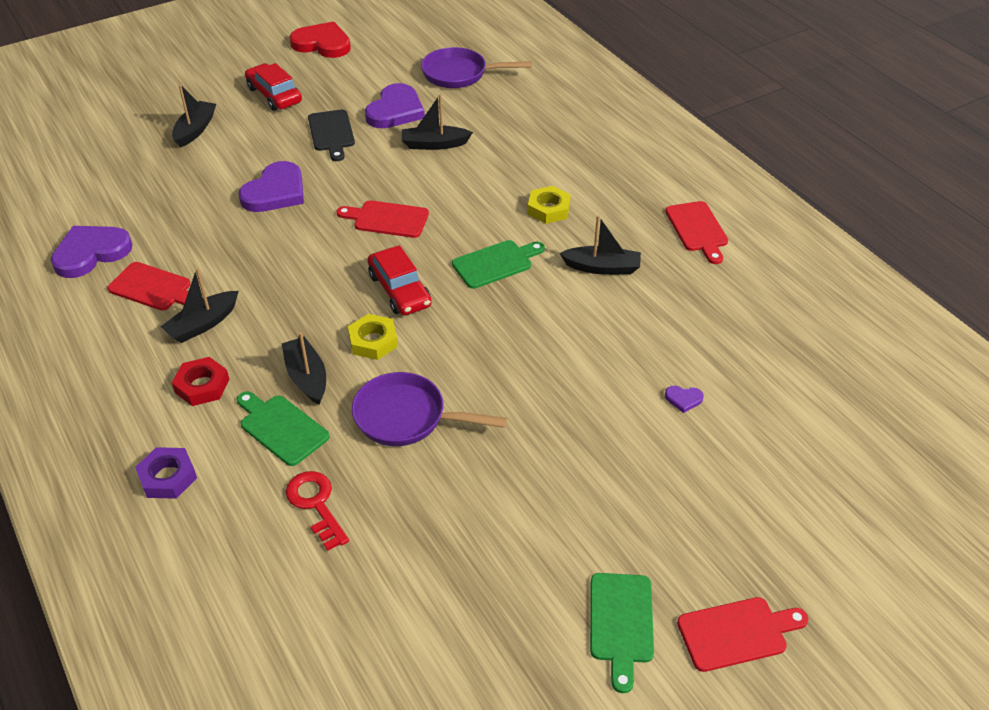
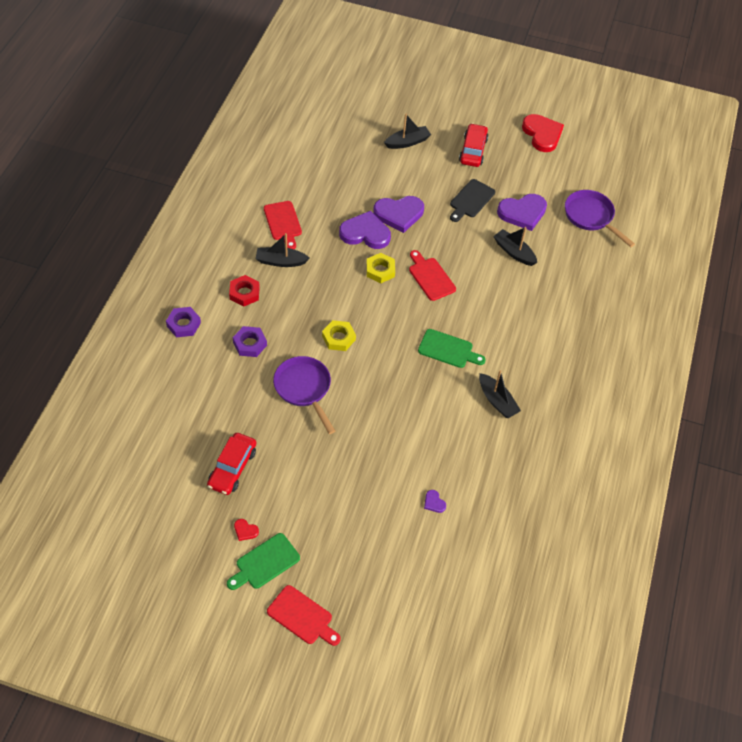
camera: 45 degrees right, 10 degrees up
purple heart [51,226,132,278] -> purple heart moved to [339,211,391,249]
green cutting board [237,391,329,466] -> purple nut [233,326,267,357]
black boat [282,332,326,405] -> none
red key [286,471,349,551] -> none
red car [368,245,432,315] -> red car moved to [207,433,256,495]
yellow nut [528,186,571,224] -> yellow nut moved to [366,253,395,283]
red cutting board [665,201,728,264] -> none
none -> red heart [234,519,259,541]

